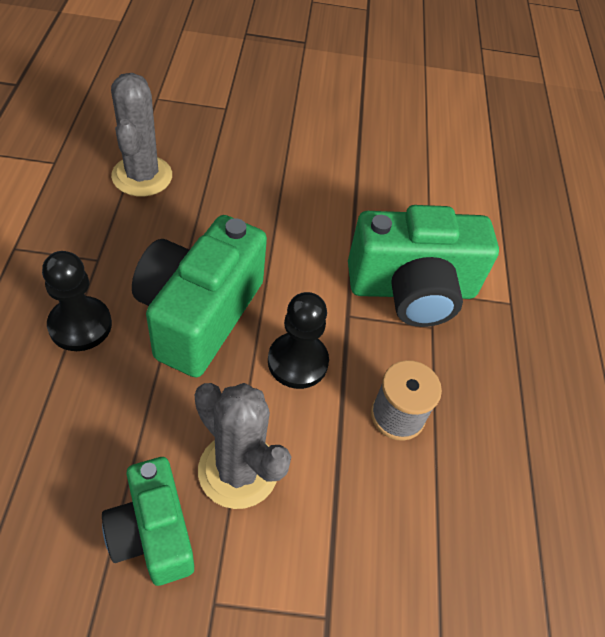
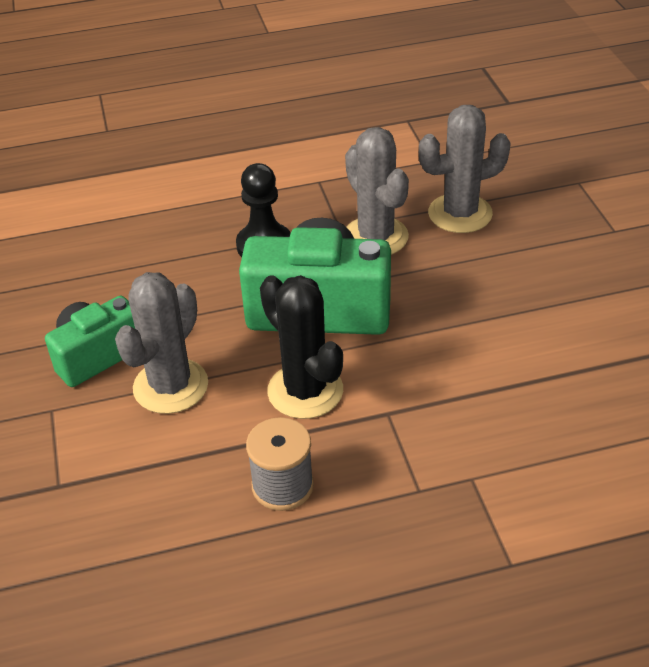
camera: 80 degrees right, 10 degrees down
black pawn [268,292,329,389] -> black cactus [260,275,343,419]
green camera [348,205,499,327] -> none
none -> grey cactus [345,127,409,255]

